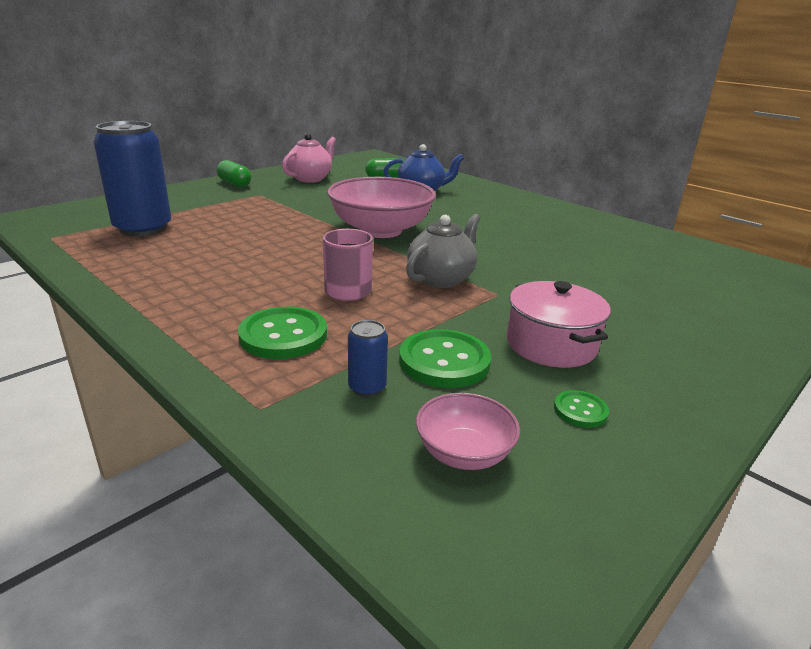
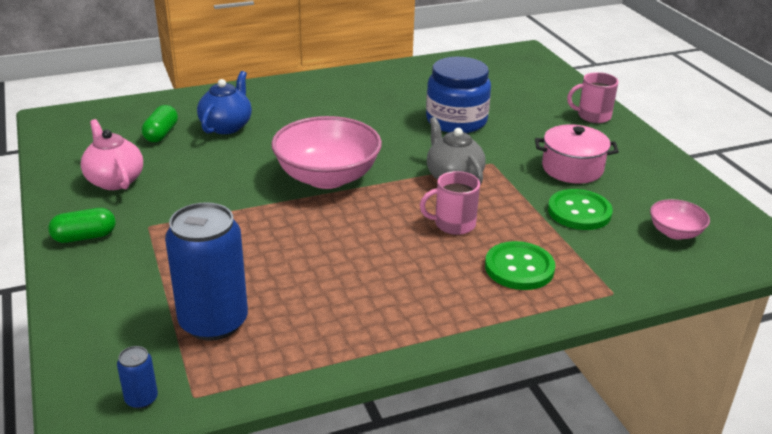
camera: 65 degrees left, 5 degrees up
blue can [348,320,388,397] -> blue can moved to [117,346,158,409]
green button [554,390,609,428] -> none
none -> blue jar [426,57,491,133]
none -> pink mug [567,72,619,123]

